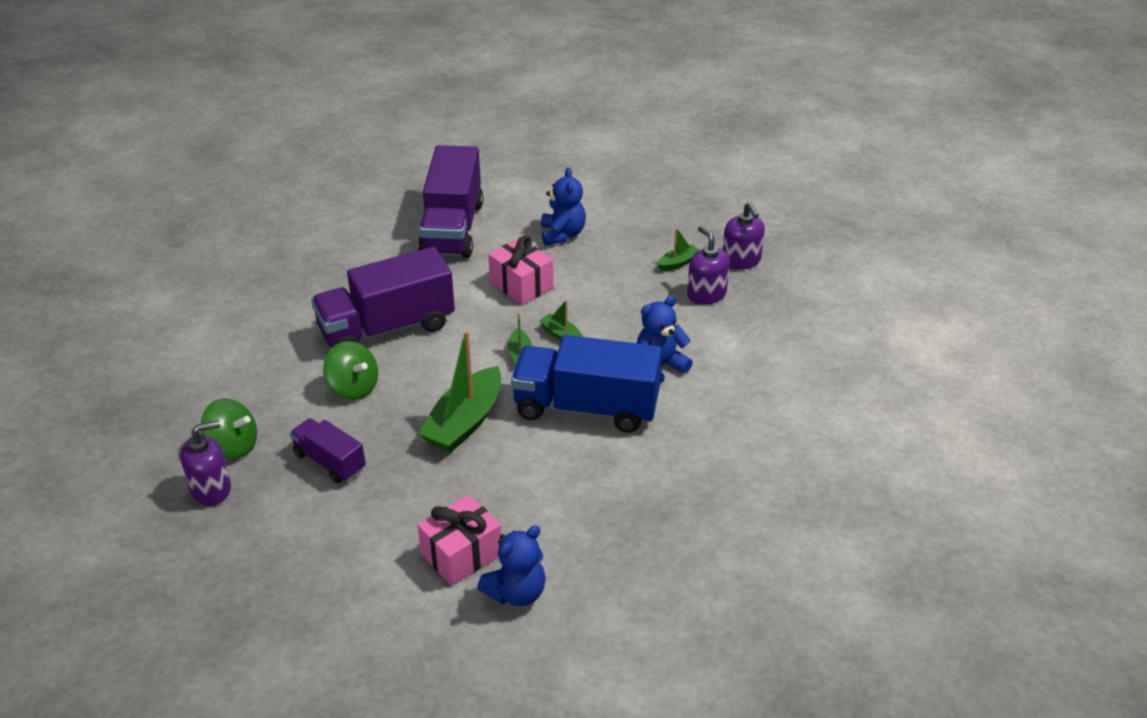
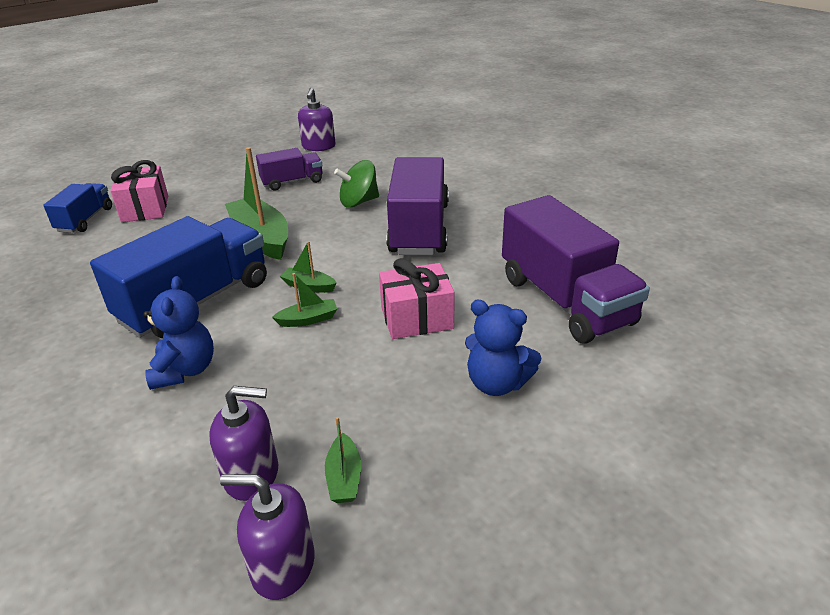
camera: 120 degrees right, 5 degrees down
green spinning top [201,398,257,459] -> none
purple truck [418,145,483,258] -> purple truck turned 150 degrees counterclockwise [502,195,650,344]
blue teddy bear [477,525,546,606] -> blue truck [43,183,112,233]

